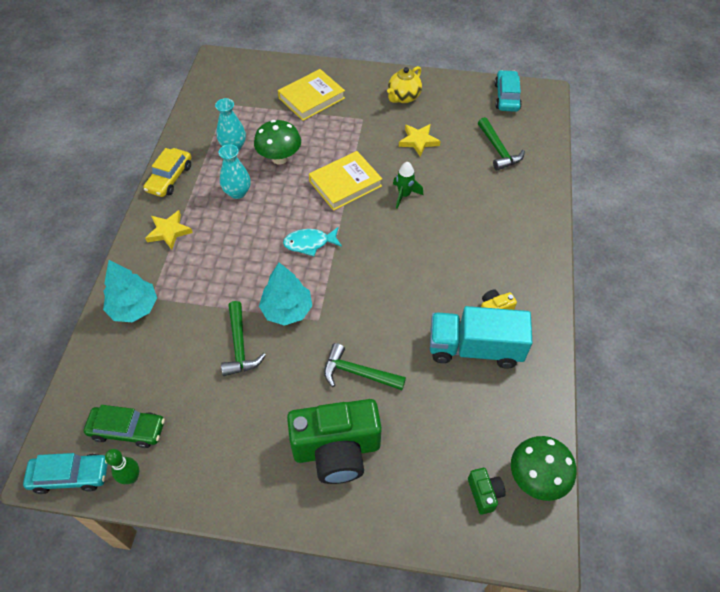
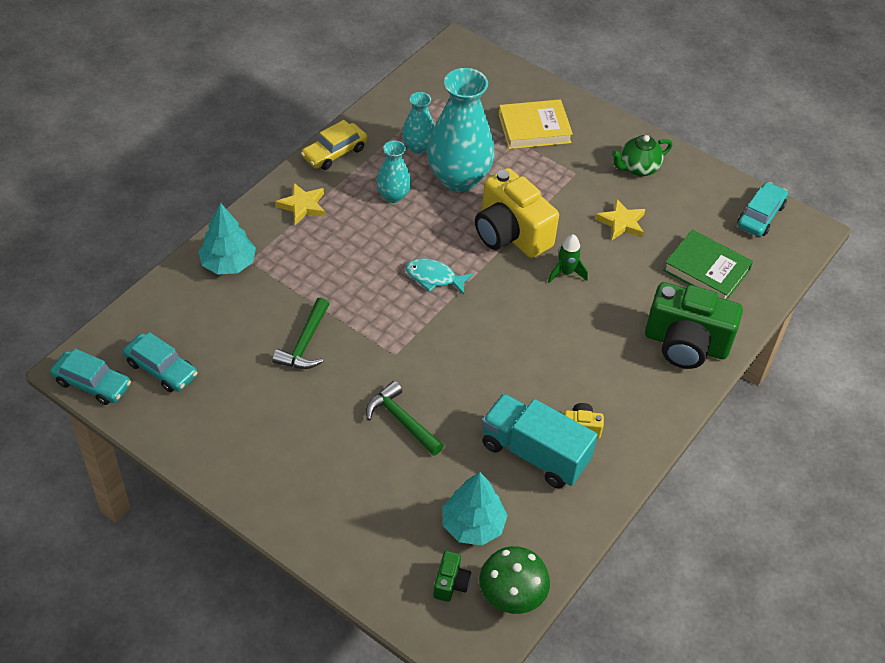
camera: 25 degrees right, 5 degrees down
green car [84,405,165,448] -> turquoise car [123,332,197,392]
green bowling pin [105,449,139,484] -> none
green mushroom [254,120,301,165] -> turquoise vase [427,68,495,192]
turquoise tree [259,263,312,326] -> turquoise tree moved to [442,472,508,545]
green camera [287,399,382,484] -> green camera moved to [645,282,743,369]
yellow book [309,151,382,211] -> yellow camera [475,168,559,258]
yellow teapot [387,66,422,103] -> green teapot [612,135,672,176]
green hammer [478,117,525,170] -> green book [663,229,753,300]

